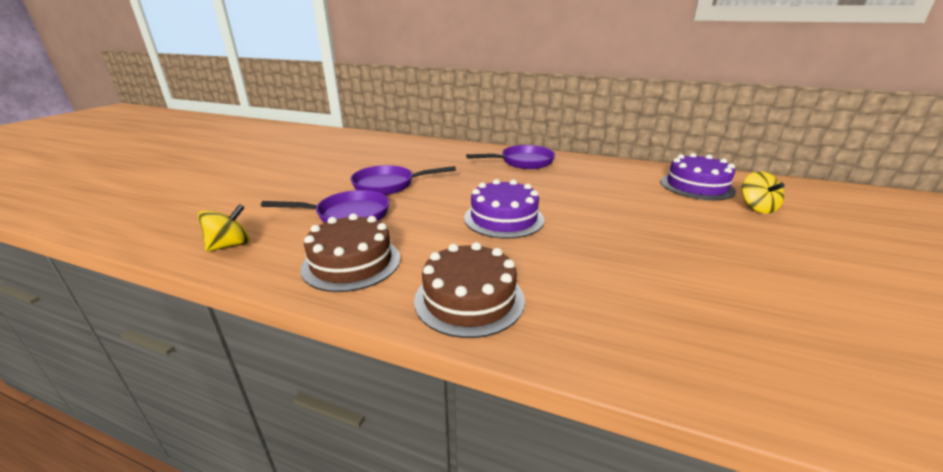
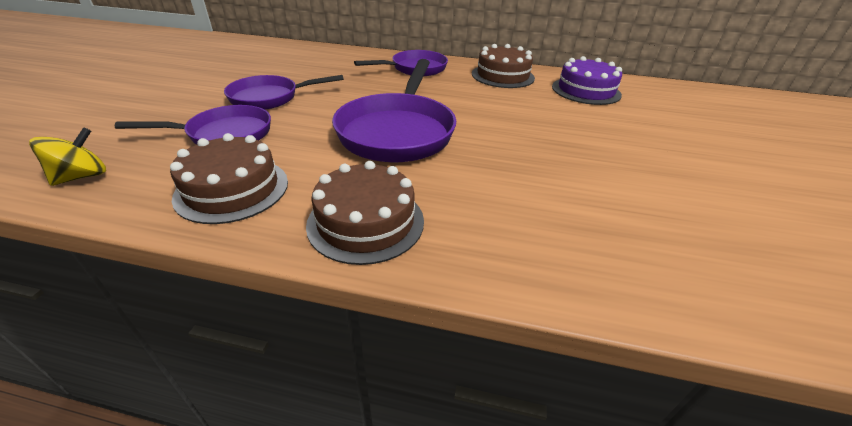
camera: 10 degrees left, 10 degrees up
purple cake [464,179,544,239] -> purple pan [332,59,456,162]
yellow spinning top [742,171,785,214] -> none
none -> brown cake [472,44,535,88]

